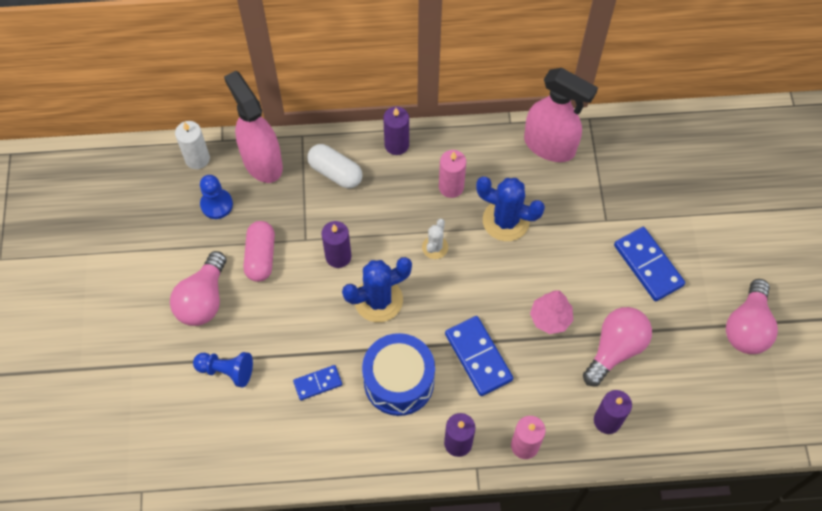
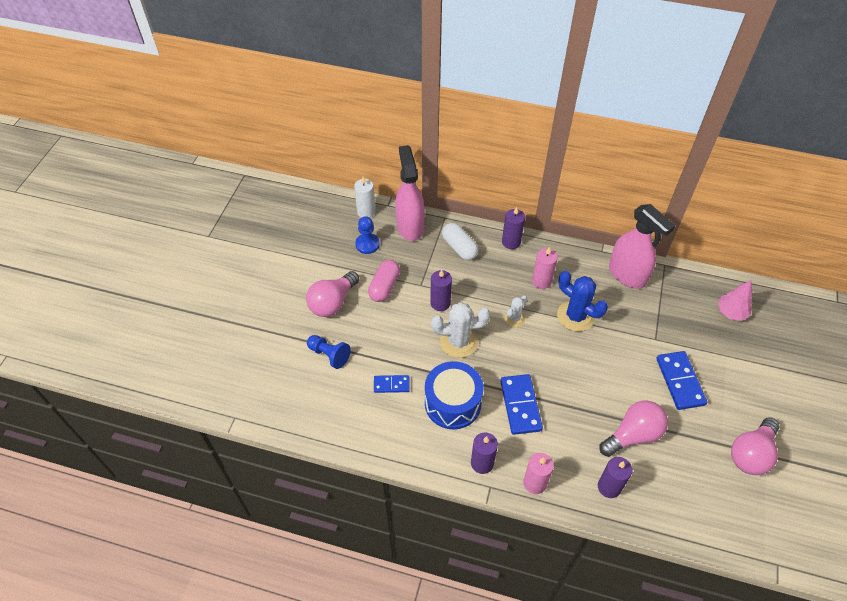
camera: 20 degrees right, 10 degrees down
blue cactus [342,257,412,322] -> white cactus [431,302,490,358]
pink tree [530,290,573,334] -> pink tree moved to [718,280,752,321]

